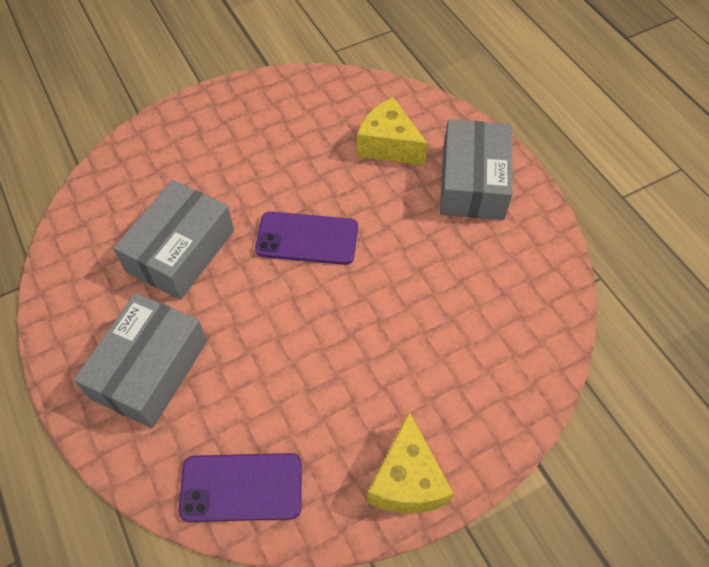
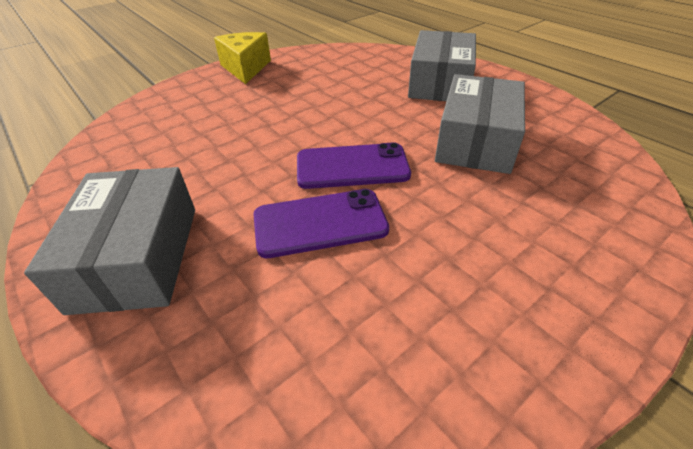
camera: 170 degrees right, 15 degrees down
purple phone [178,453,302,522] -> purple phone moved to [253,189,389,258]
yellow cheese [357,97,428,165] -> none

